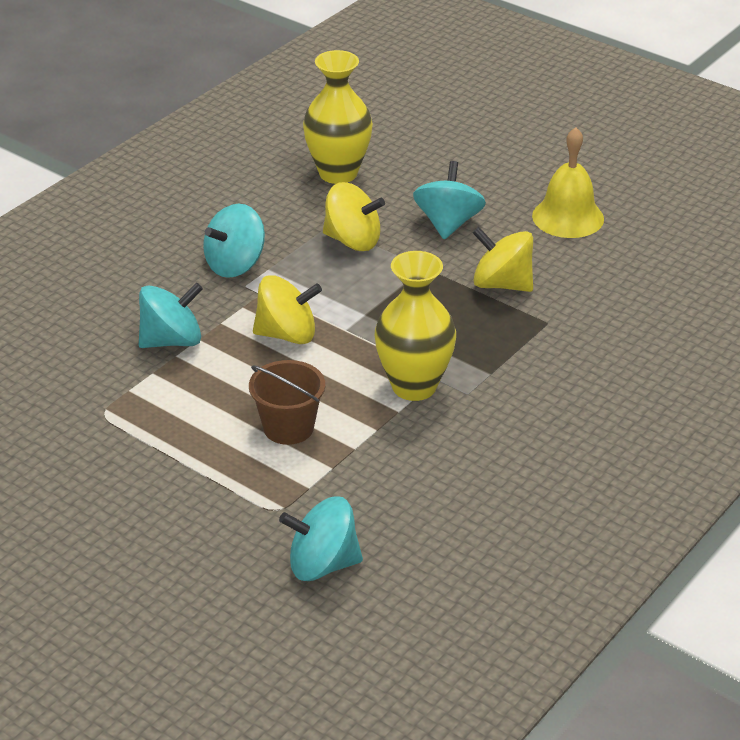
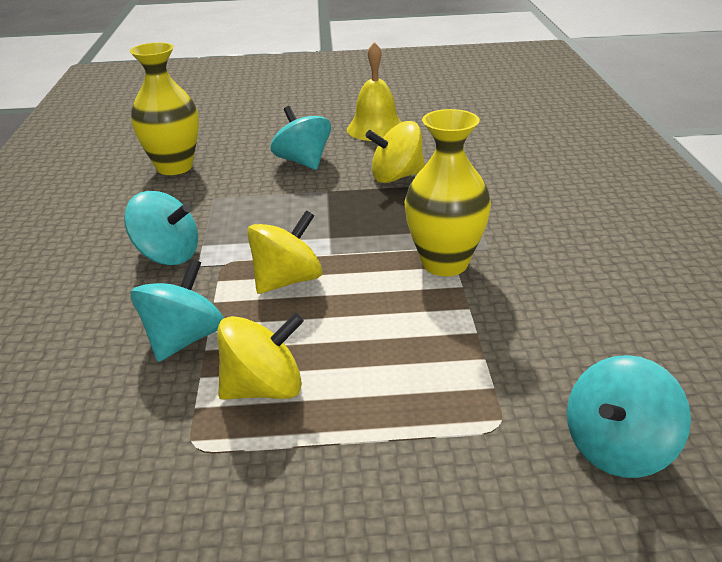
camera: 40 degrees left, 5 degrees down
turquoise spinning top [203,204,265,278] -> turquoise spinning top turned 75 degrees counterclockwise [124,191,198,265]
brown bucket [249,360,325,445] -> none
yellow spinning top [323,182,385,251] -> yellow spinning top moved to [217,313,304,400]

